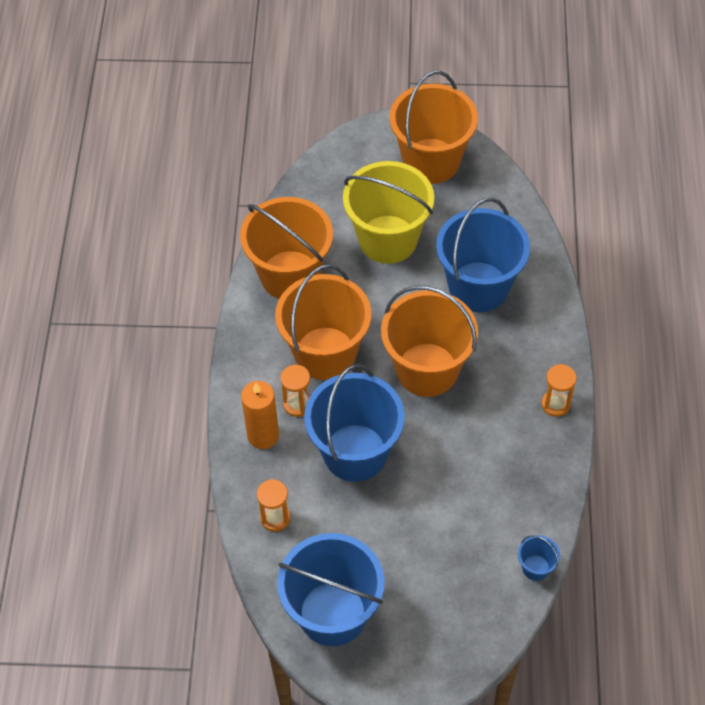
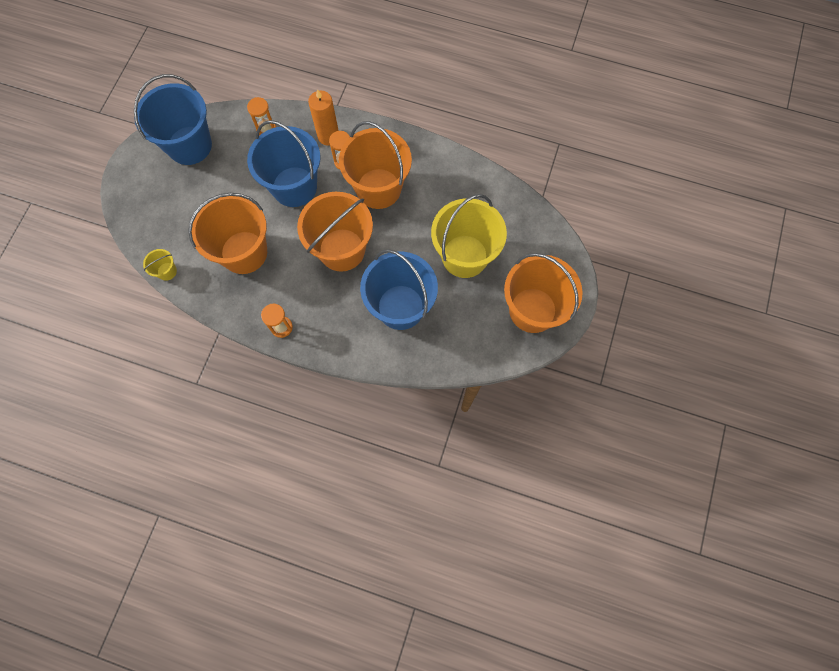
camera: 105 degrees right, 15 degrees up
orange bucket [240,197,333,299] -> orange bucket moved to [188,193,267,274]
blue bucket [518,535,560,581] -> yellow bucket [143,249,177,281]

